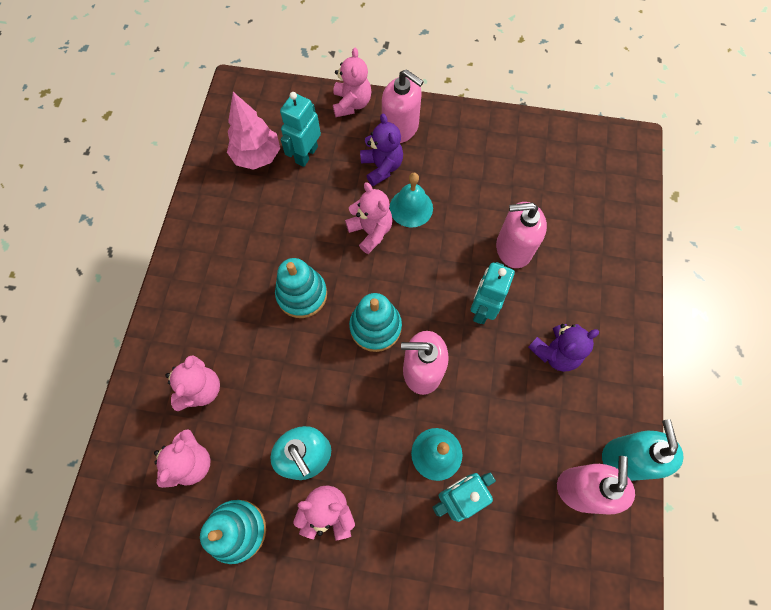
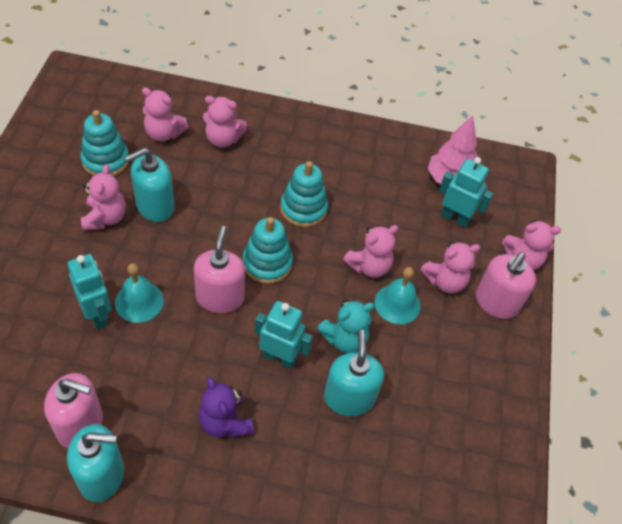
camera: 85 degrees right, 15 degrees down
purple teddy bear [360,113,403,186] -> pink teddy bear [421,241,480,294]
pink soap dispenser [496,202,547,268] -> turquoise soap dispenser [324,330,384,416]
none -> turquoise teddy bear [317,299,375,353]

